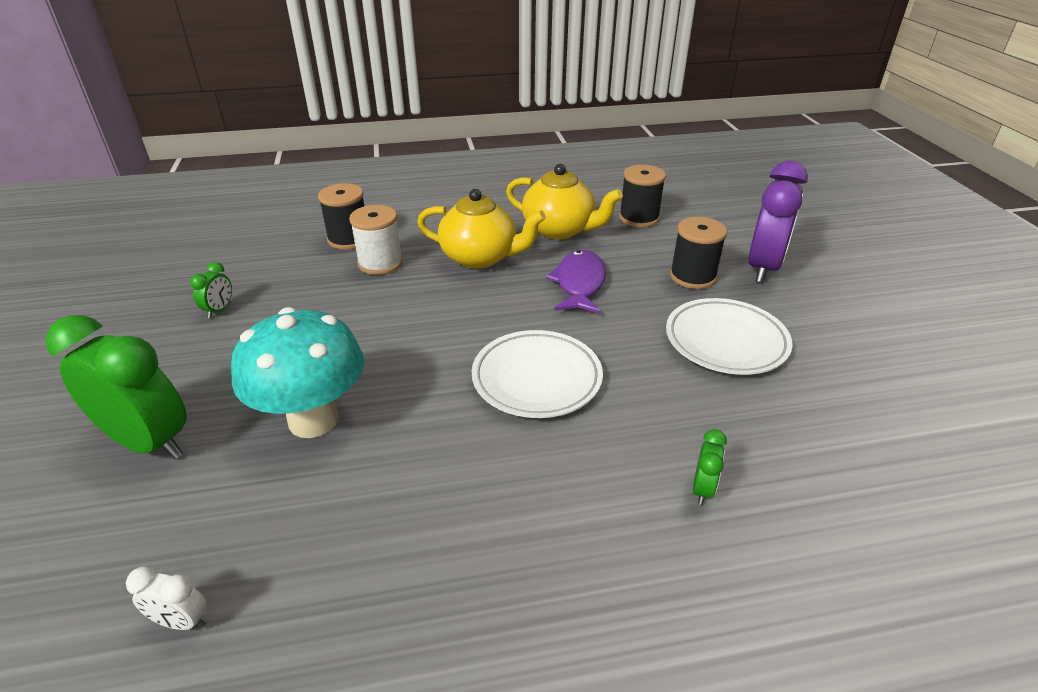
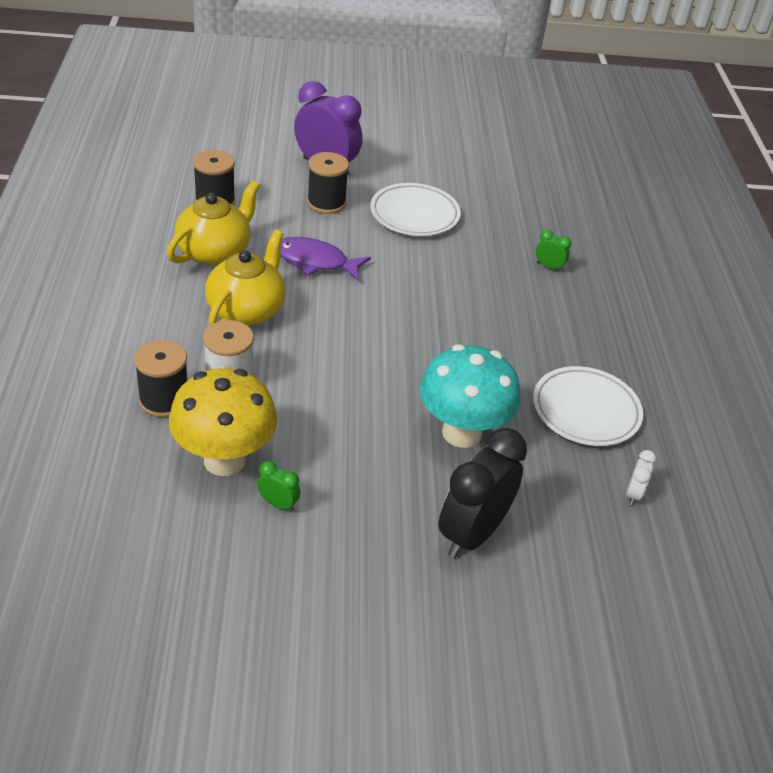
camera: 85 degrees left, 5 degrees up
green clock [46,315,187,459] -> black clock [438,428,527,558]
white plate [472,330,603,418] -> white plate moved to [533,366,643,446]
none -> yellow mushroom [169,368,277,476]

